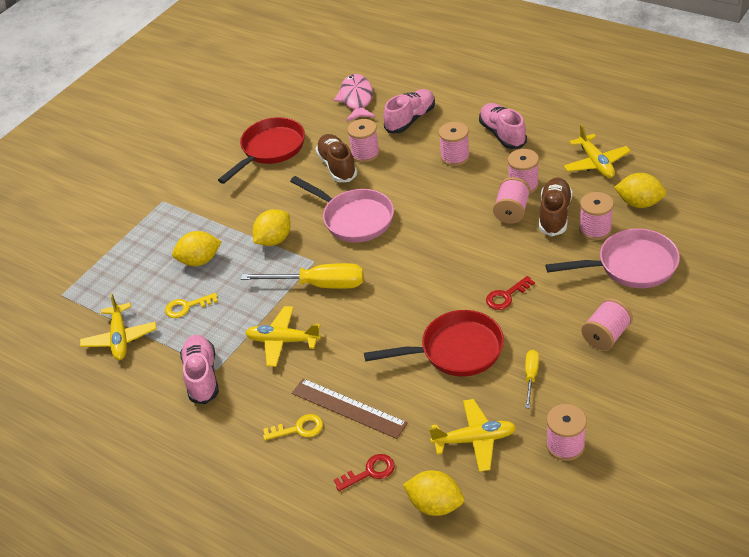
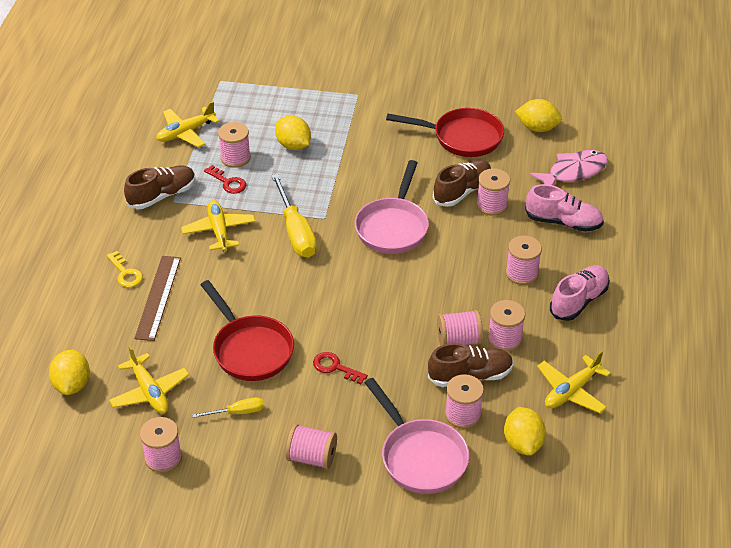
camera: 60 degrees right, 0 degrees up
yellow key [165,293,218,318] -> pink spool [218,122,251,168]
pink shoe [180,335,219,404] -> brown shoe [124,165,196,209]
yellow lemon [253,209,291,246] -> yellow lemon moved to [515,99,562,132]
red key [334,454,395,491] -> red key moved to [204,165,246,194]

